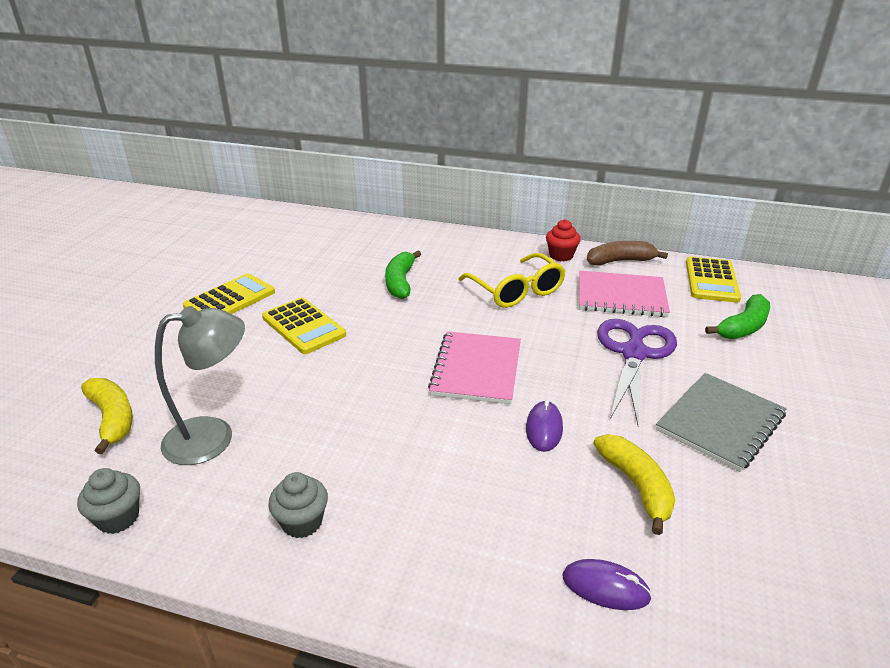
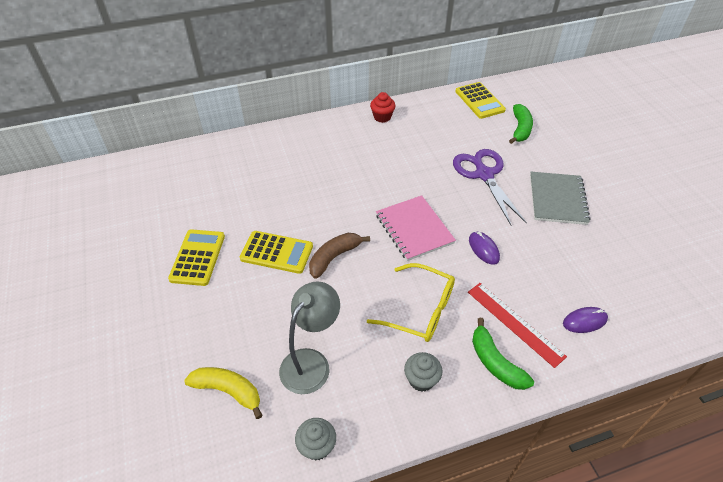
camera: 35 degrees left, 15 degrees up
green banana [385,251,421,299] -> green banana moved to [472,318,534,390]
yellow glasses [458,253,566,308] -> yellow glasses moved to [367,263,455,342]
pink notebook [579,271,670,317] -> none
brown banana [587,241,668,266] -> brown banana moved to [309,233,370,279]
yellow banana [593,434,676,535] -> none
none -> red ruler [468,283,567,368]

